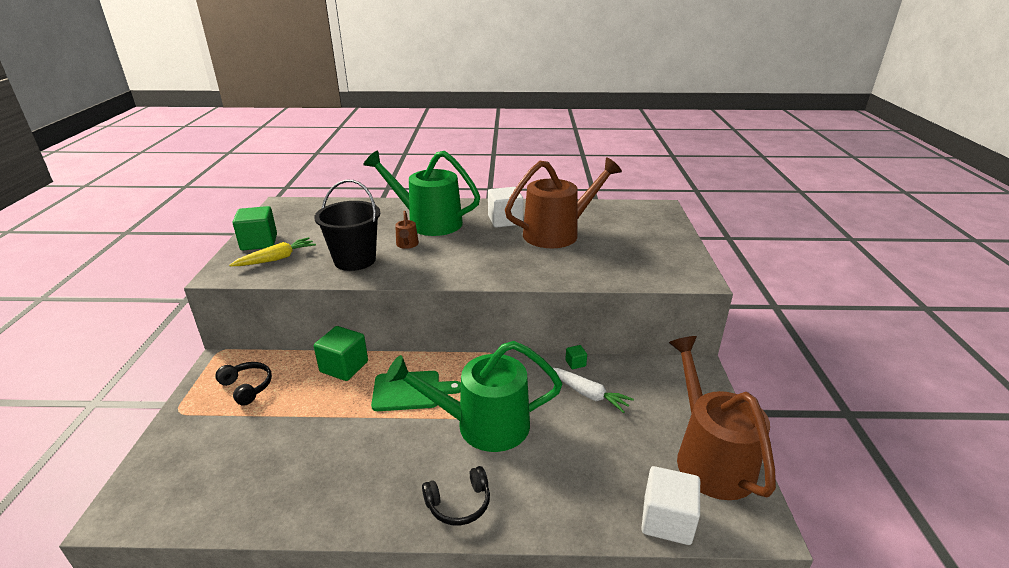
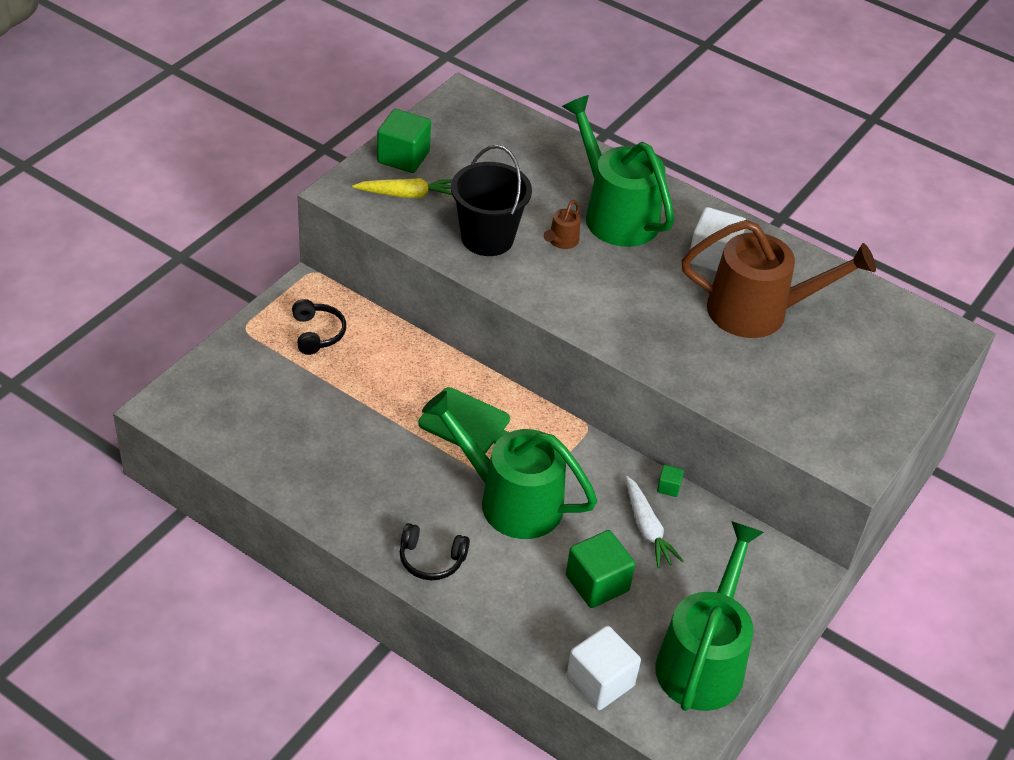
camera: 30 degrees right, 15 degrees up
green cube [314,326,368,381] -> green cube moved to [566,530,635,608]
brown watering can [669,336,776,500] -> green watering can [655,521,764,711]

